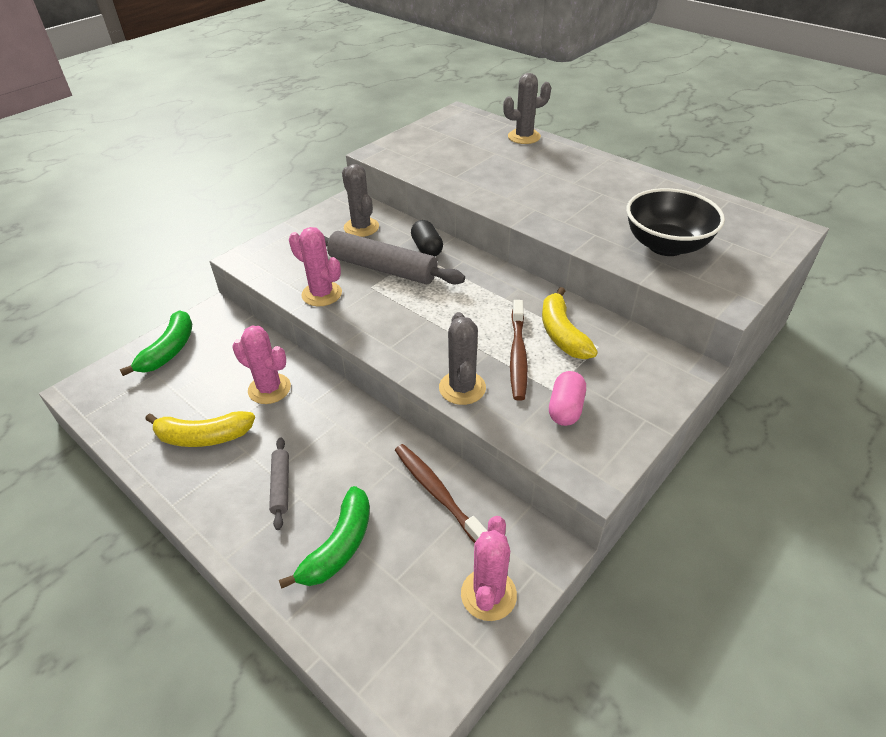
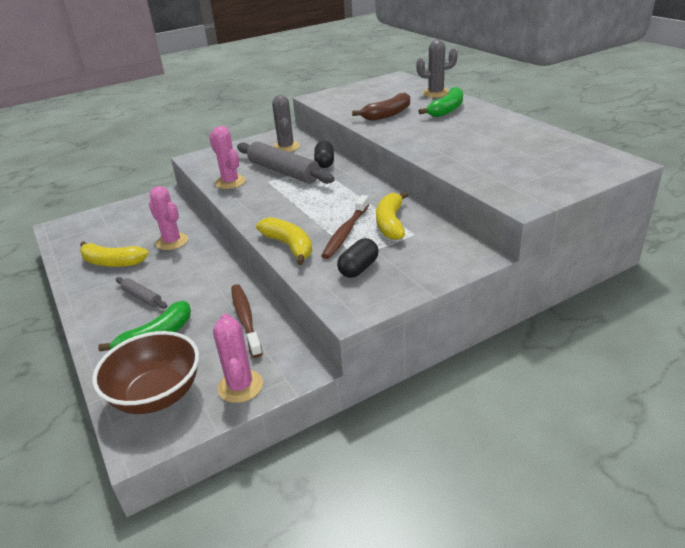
camera: 20 degrees right, 10 degrees down
green banana [120,310,192,376] -> green banana moved to [419,87,463,117]
grey rolling pin [269,437,289,530] -> grey rolling pin turned 60 degrees counterclockwise [116,277,167,309]
grey cactus [439,312,486,405] -> yellow banana [256,217,312,265]
pink cactus [461,516,517,621] -> pink cactus turned 45 degrees counterclockwise [213,314,263,403]
pink capsule [549,371,586,426] -> black capsule [337,238,379,278]
black bowl [626,188,725,256] -> none
none -> brown bowl [92,331,199,414]
none -> brown banana [352,92,410,121]

